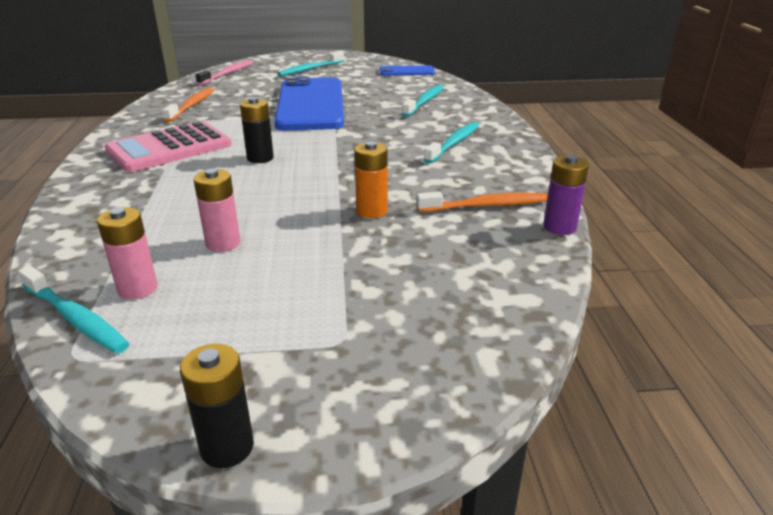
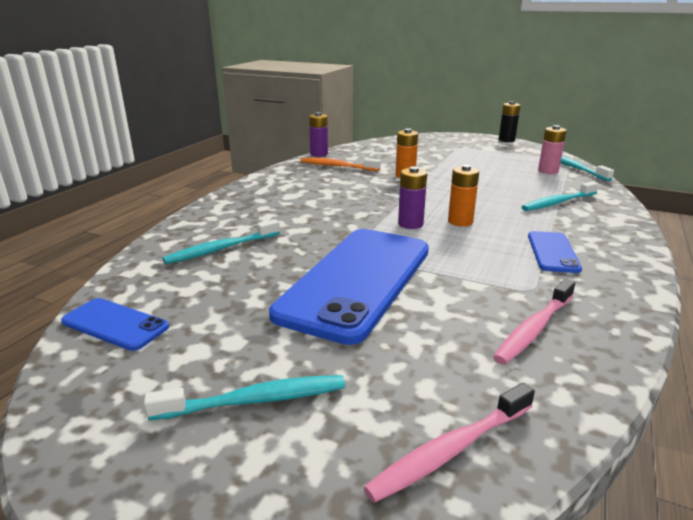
camera: 150 degrees left, 5 degrees down
pink calculator [105,121,231,172] -> blue phone [528,231,582,273]
orange toothbrush [162,87,215,122] -> pink toothbrush [493,279,575,365]
pink battery [193,168,240,252] -> none
black battery [240,97,274,163] -> orange battery [448,165,479,227]
turquoise toothbrush [423,122,479,163] -> turquoise toothbrush moved to [522,181,599,211]
none -> purple battery [398,166,427,229]

